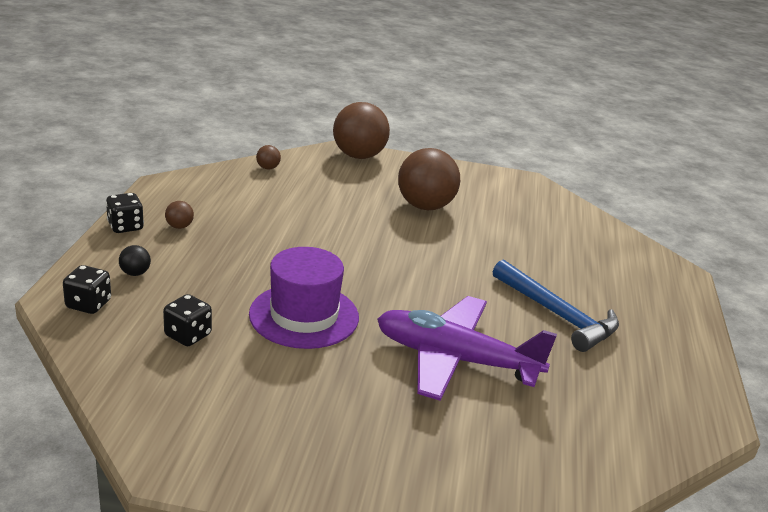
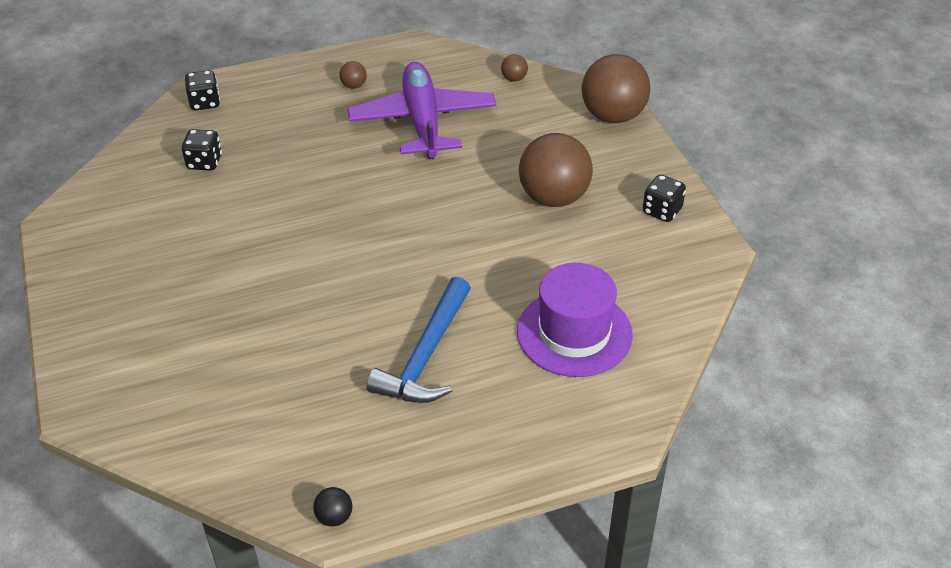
camera: 65 degrees right, 15 degrees up
black dice [106,193,144,233] -> black dice moved to [643,174,686,222]
black ball [119,245,151,276] -> black ball moved to [313,487,352,527]
purple hat [249,247,359,349] -> purple hat moved to [517,263,633,377]
purple plane [377,296,557,401] -> purple plane moved to [347,62,496,159]

